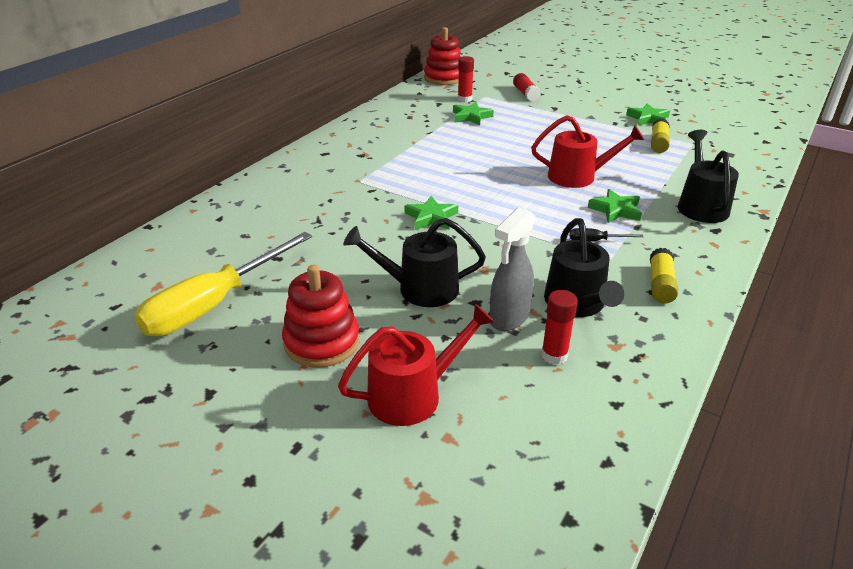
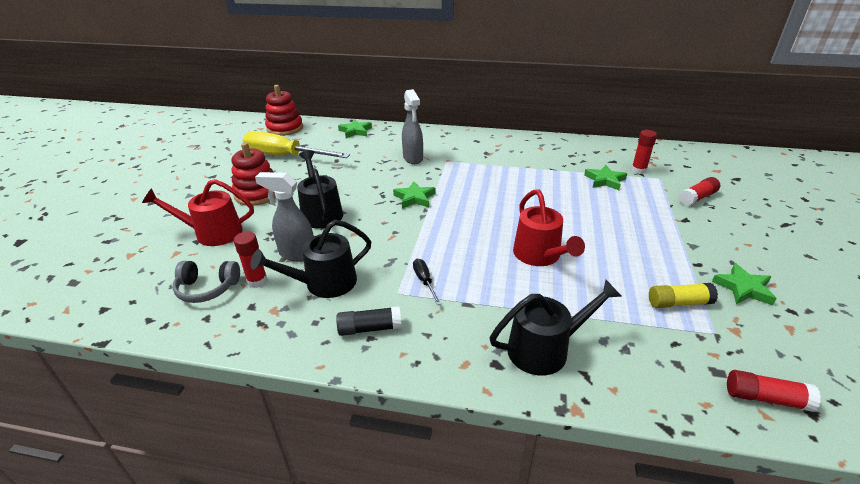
camera: 70 degrees right, 0 degrees up
red watering can [338,304,495,426] -> red watering can turned 135 degrees clockwise [142,179,254,246]
red stacking toy [424,27,461,85] -> red stacking toy moved to [265,85,303,136]
green star [588,189,642,223] -> green star moved to [338,119,372,138]
yellow glue stick [650,248,678,304] -> black glue stick [336,306,402,336]
none -> grey headphones [173,261,240,303]
none -> grey spray bottle [402,89,423,164]
none -> red glue stick [727,370,821,412]

